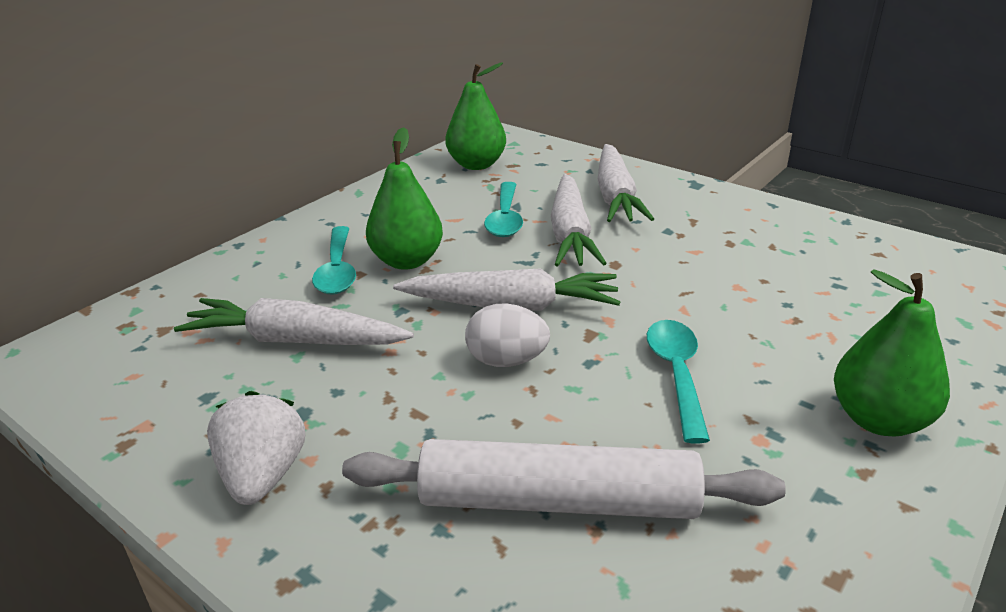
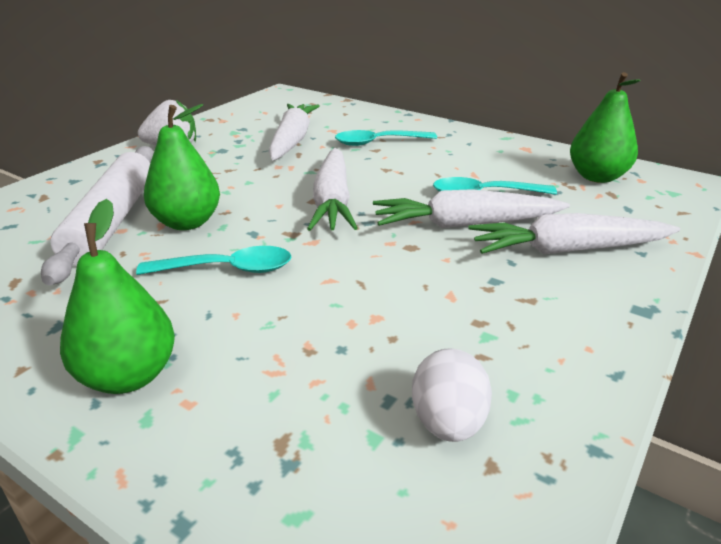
camera: 85 degrees right, 0 degrees up
green pear [366,127,443,270] -> green pear moved to [144,104,220,230]
white egg [465,304,550,367] -> white egg moved to [412,348,492,442]

